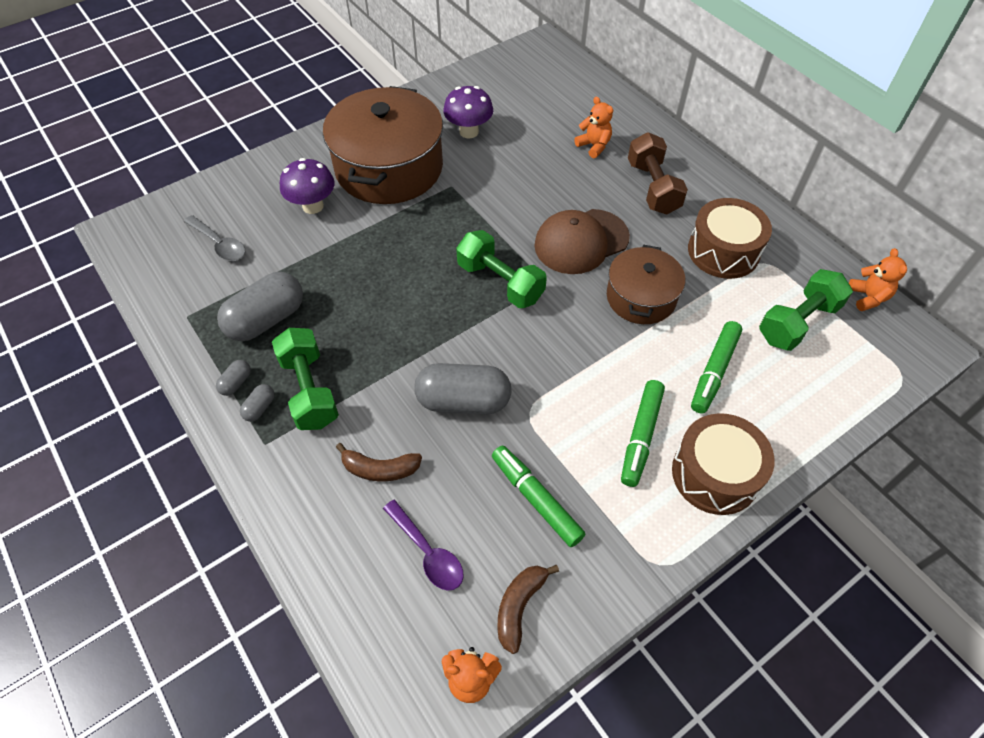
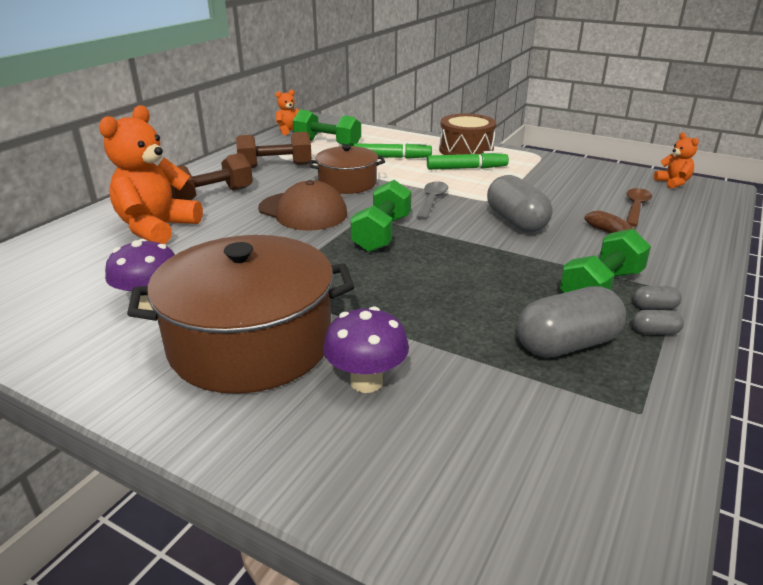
camera: 115 degrees left, 25 degrees down
grey spoon [184,215,245,261] -> grey spoon moved to [416,181,448,220]
grey capsule [217,272,303,341] -> grey capsule turned 45 degrees counterclockwise [517,286,626,358]
purple spoon [383,500,464,591] -> brown spoon [626,188,652,227]
green marker [492,446,585,547] -> none
brown banana [497,565,559,654] -> none
orange teddy bear [574,97,613,158] -> orange teddy bear [99,105,203,244], size x2.05
brown drum [688,198,772,279] -> brown dumbbell [236,132,312,168]

